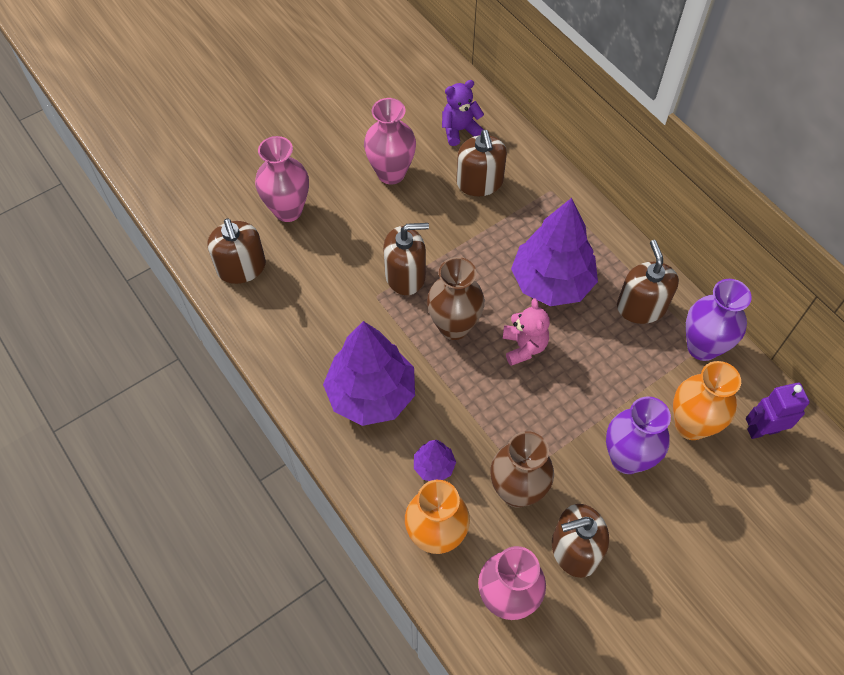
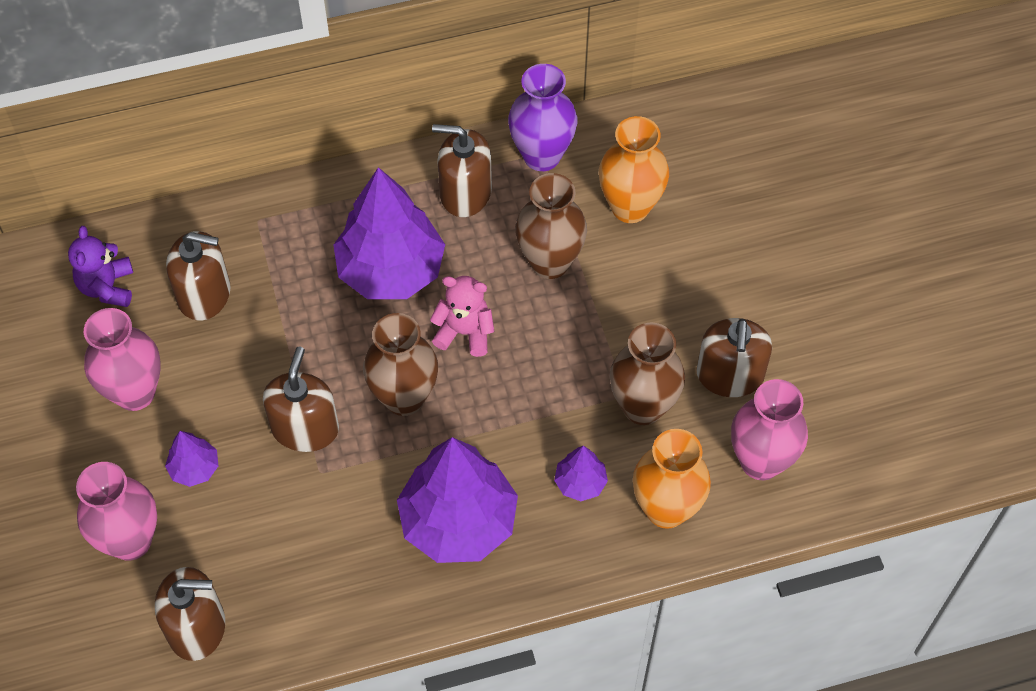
camera: 70 degrees left, 0 degrees up
purple vase [606,396,671,474] -> none
purple robot [746,383,810,439] -> none
none -> purple tree [165,431,218,487]
none -> brown vase [515,173,587,279]

